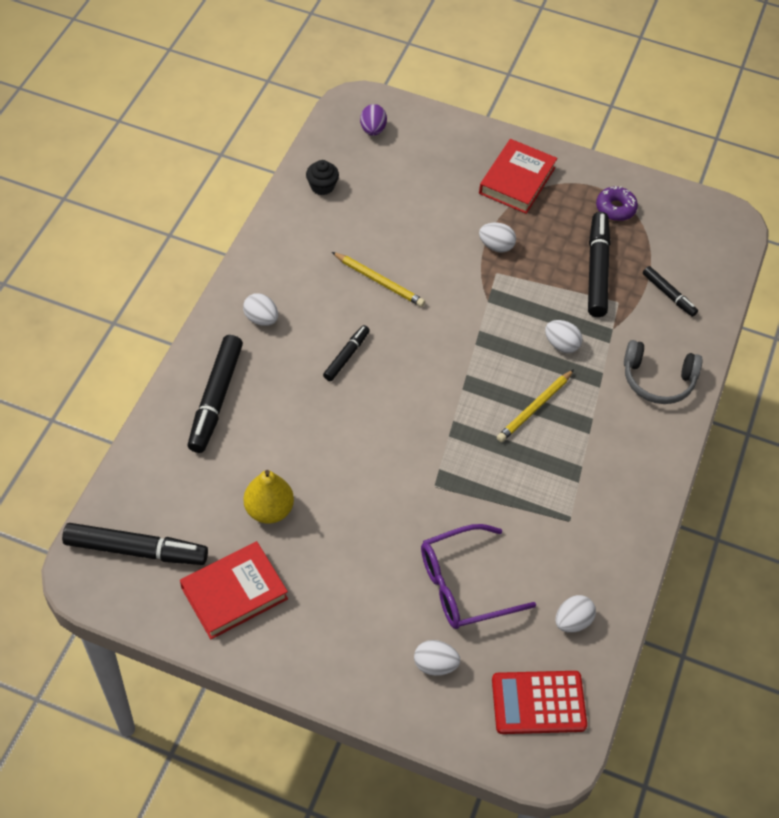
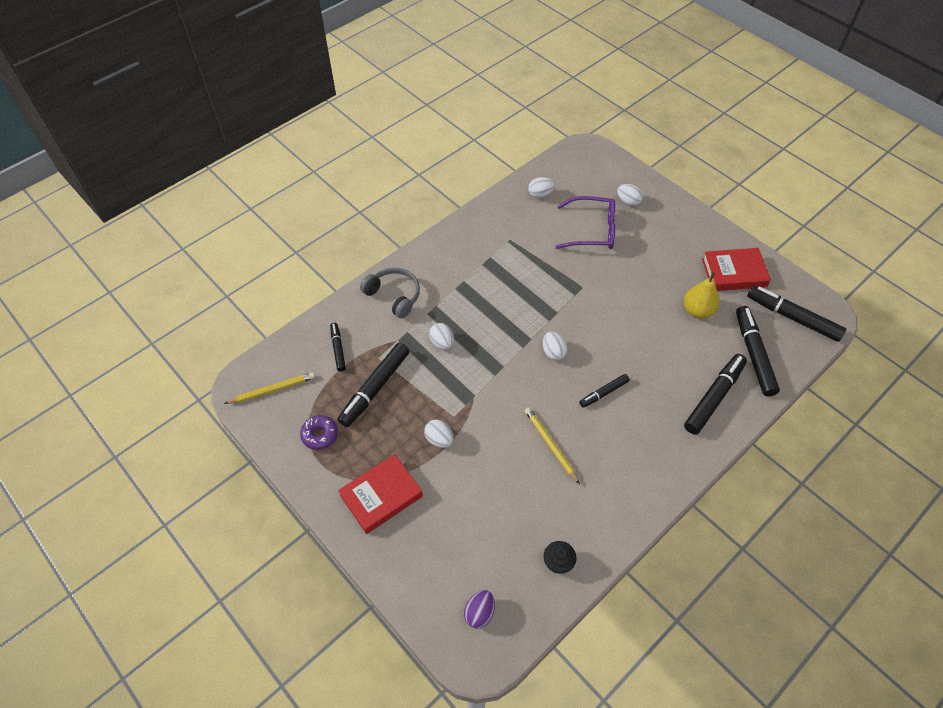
camera: 150 degrees left, 0 degrees up
white egg [243,293,278,326] -> white egg moved to [543,332,568,361]
red calculator [492,671,587,734] -> none
yellow pencil [497,369,574,442] -> yellow pencil moved to [224,372,315,404]
none -> black marker [736,306,780,396]

